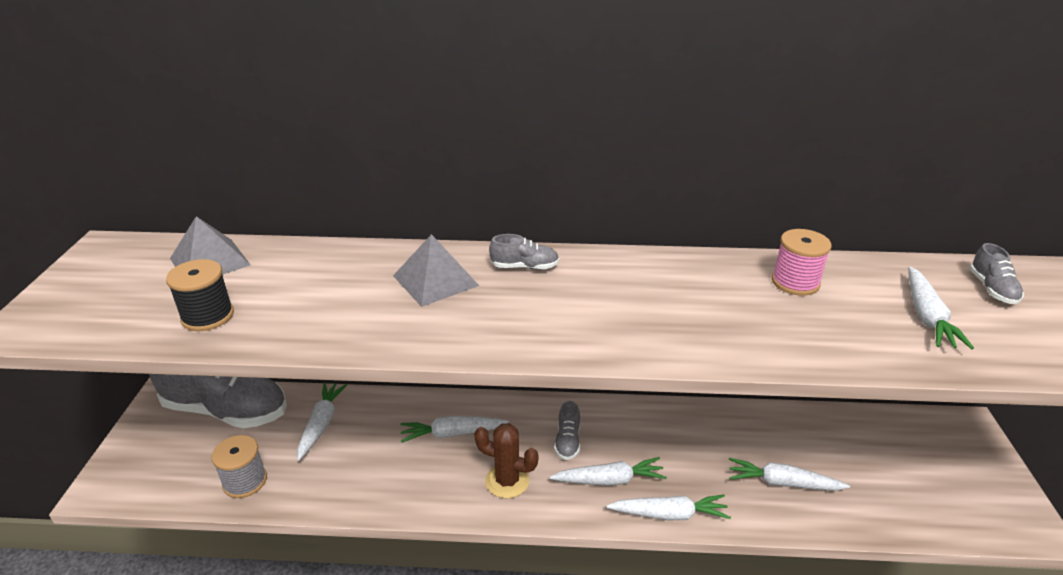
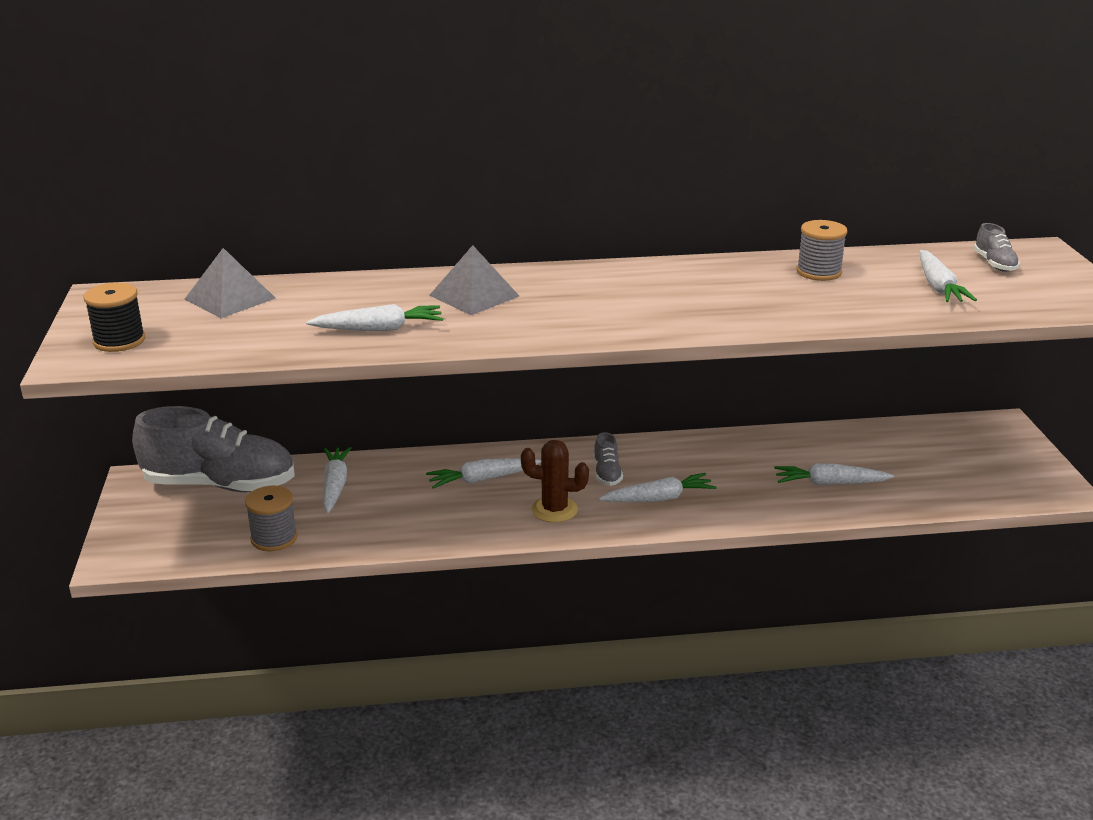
camera: 10 degrees left, 5 degrees down
black spool [166,259,234,331] -> black spool moved to [84,283,145,352]
grey shoe [489,234,559,270] -> none
white carrot [606,495,731,520] -> white carrot moved to [306,304,443,331]
pink spool [772,229,832,296] -> grey spool [796,220,848,281]

